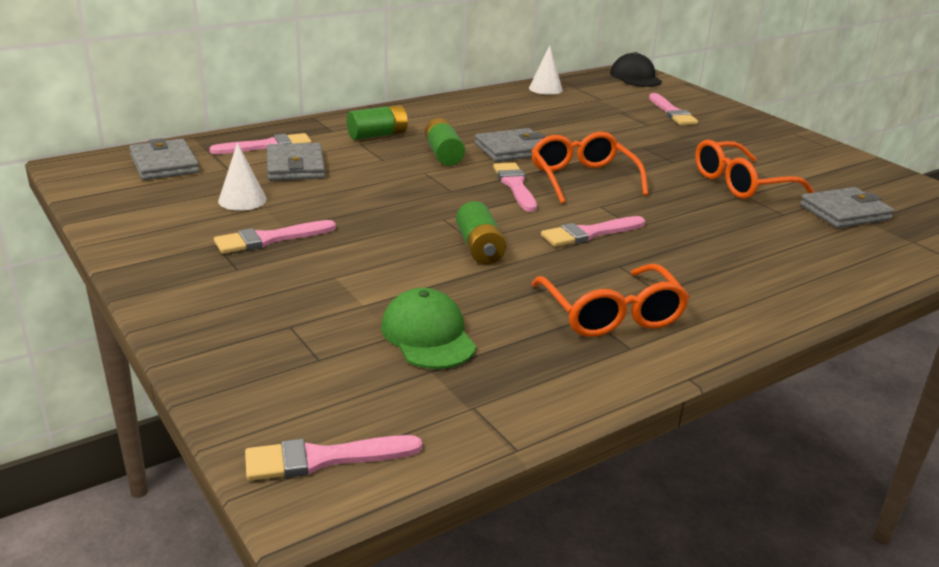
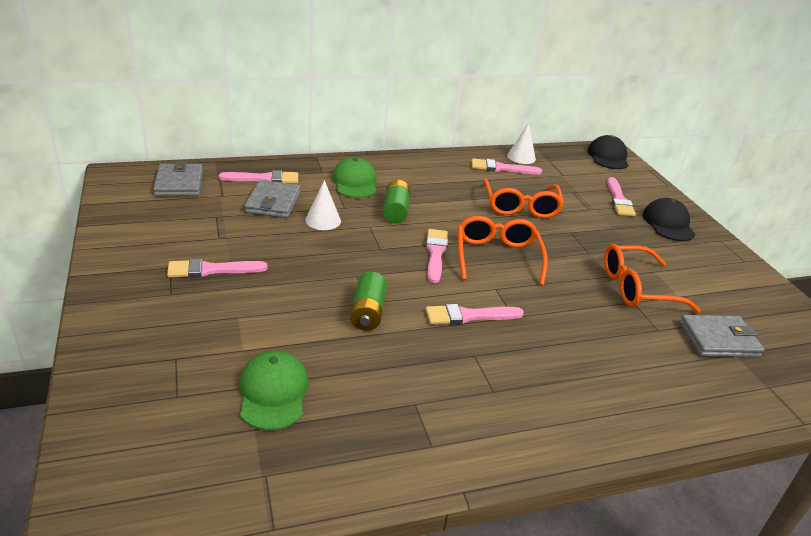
camera: 15 degrees right, 5 degrees up
white cone [218,143,267,211] -> white cone moved to [305,180,341,230]
pink brush [245,435,422,481] -> pink brush moved to [472,158,542,174]
green battery [346,105,408,140] -> green cap [332,157,377,198]
grey wallet [475,128,545,162] -> none
orange glasses [531,264,689,337] -> orange glasses moved to [483,178,564,218]
none -> black cap [643,198,696,241]

